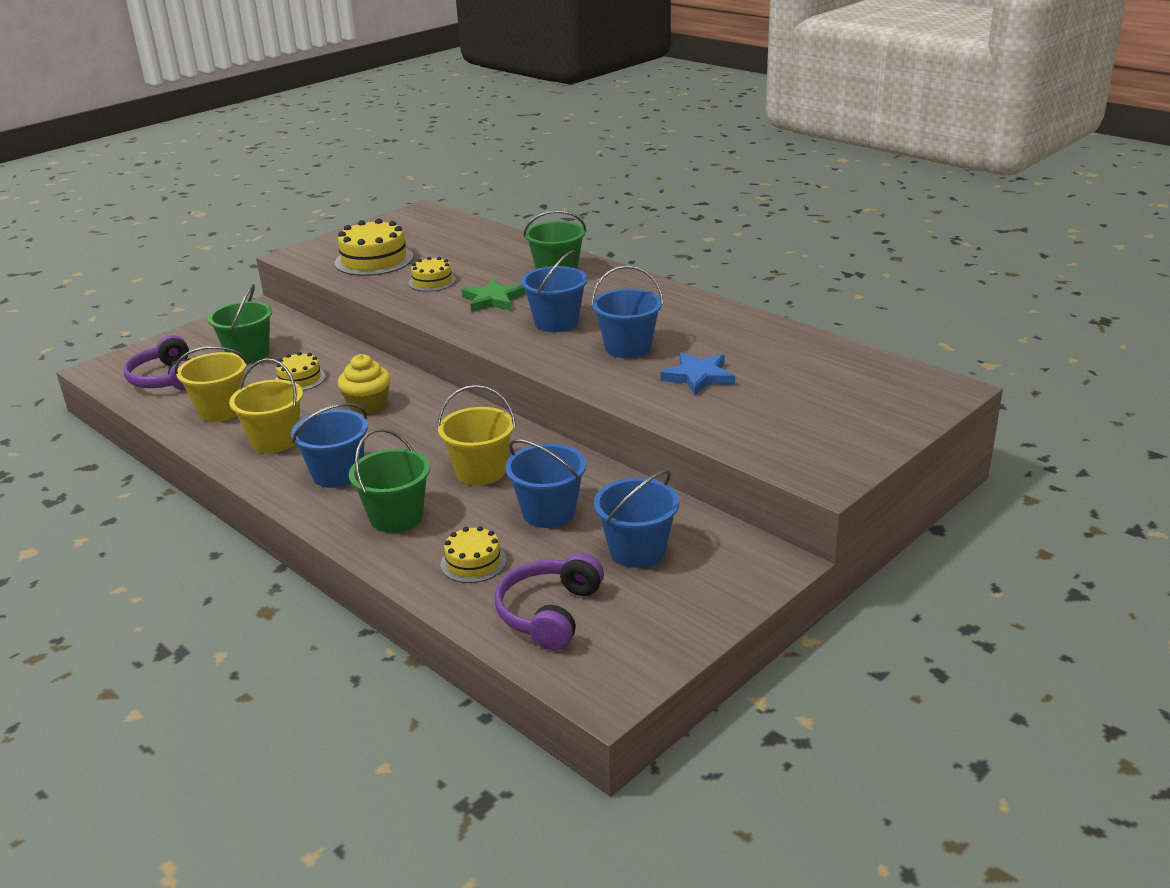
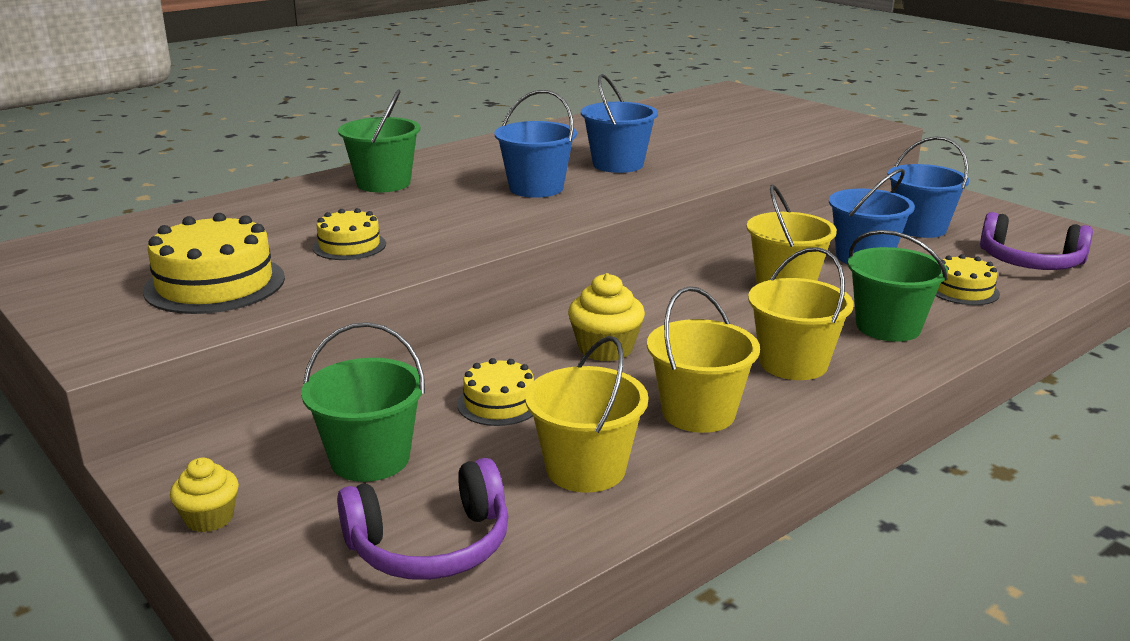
camera: 85 degrees left, 5 degrees down
blue bucket [291,403,368,488] -> yellow bucket [748,247,854,380]
green star [461,278,525,312] -> none
blue star [661,352,735,395] -> none
none -> yellow cupcake [170,458,239,532]

